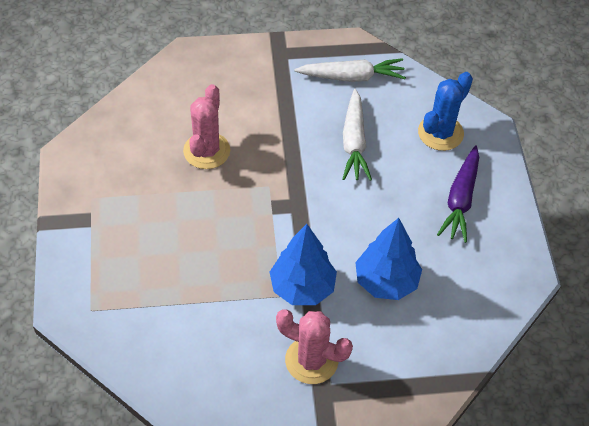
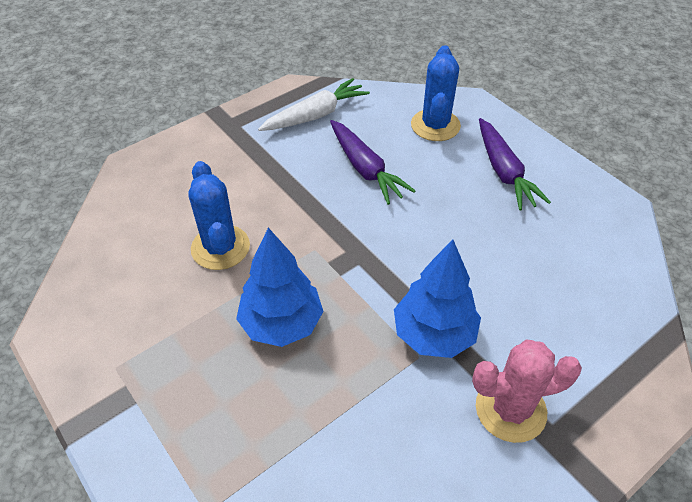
camera: 30 degrees left, 5 degrees down
pink cactus [183,84,230,169] -> blue cactus [189,161,250,270]
white carrot [342,89,372,181] -> purple carrot [330,120,416,205]
blue tree [355,218,422,300] -> blue tree moved to [236,228,324,347]

